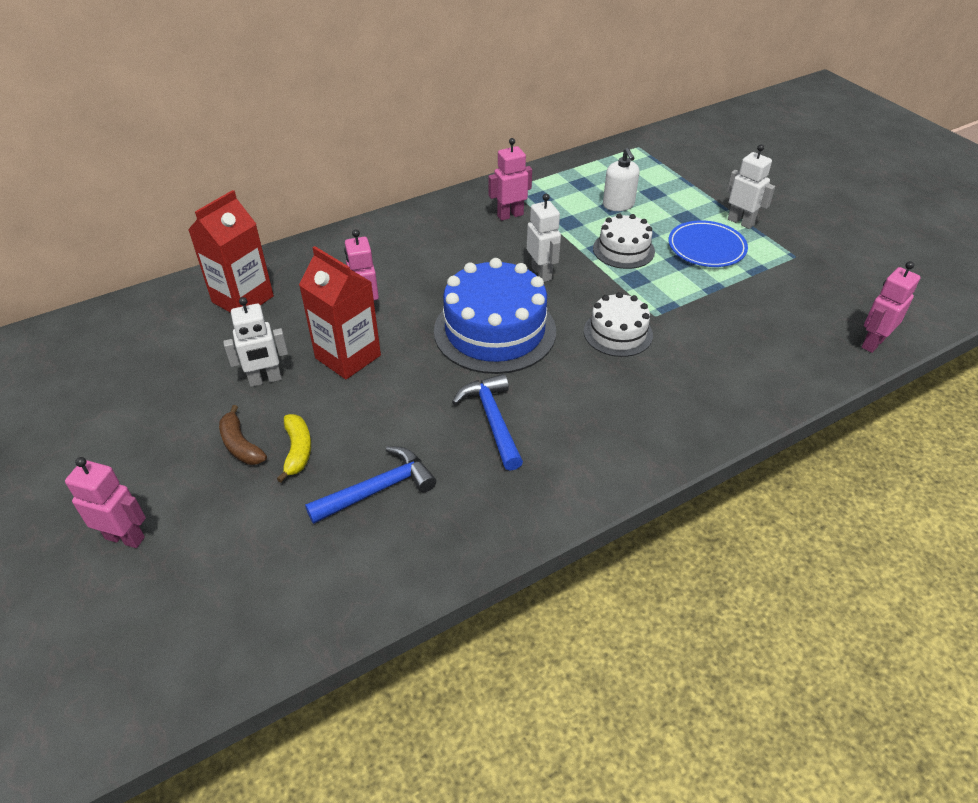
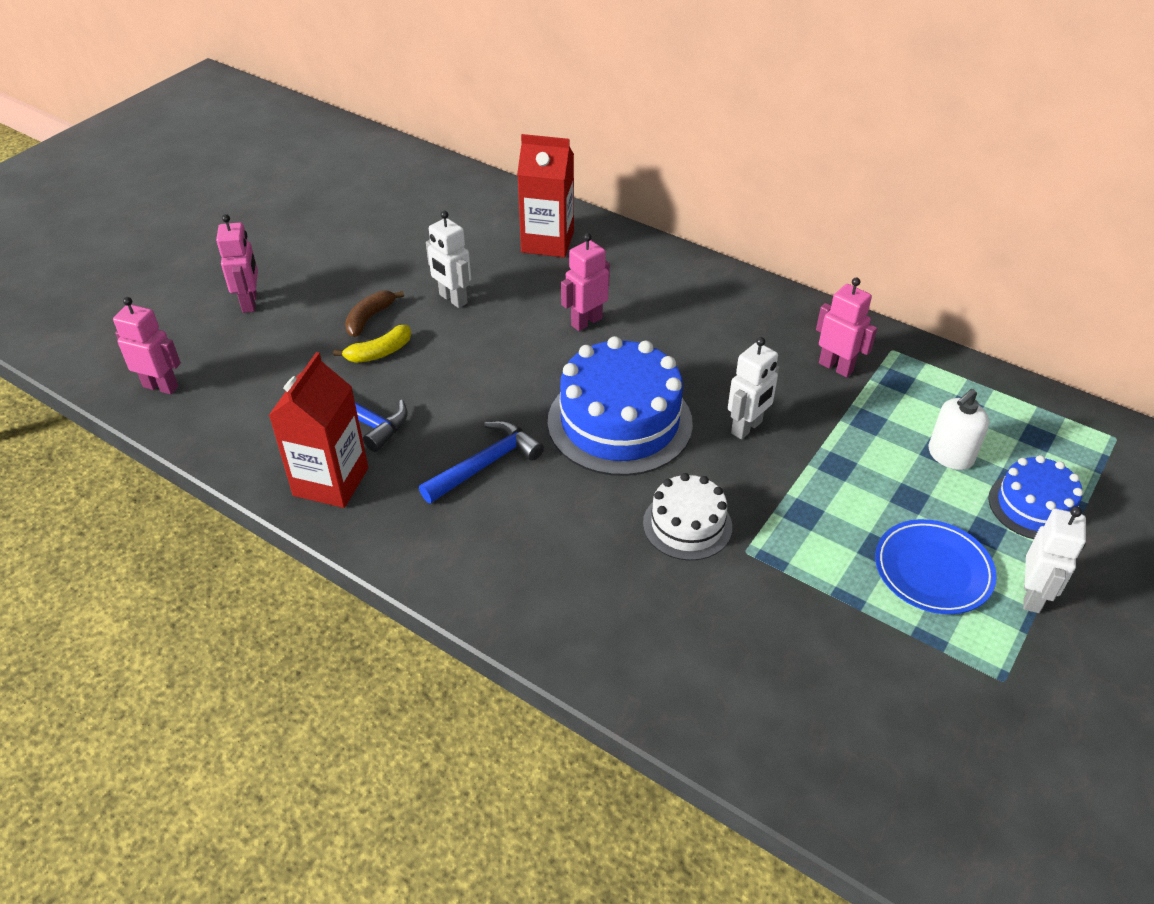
camera: 65 degrees right, 0 degrees up
red carton [299,246,381,379] -> red carton moved to [268,352,368,508]
white cake [593,213,655,269] -> none
pink robot [862,261,921,353] -> pink robot moved to [113,297,181,395]
none -> blue cake [988,455,1083,539]

